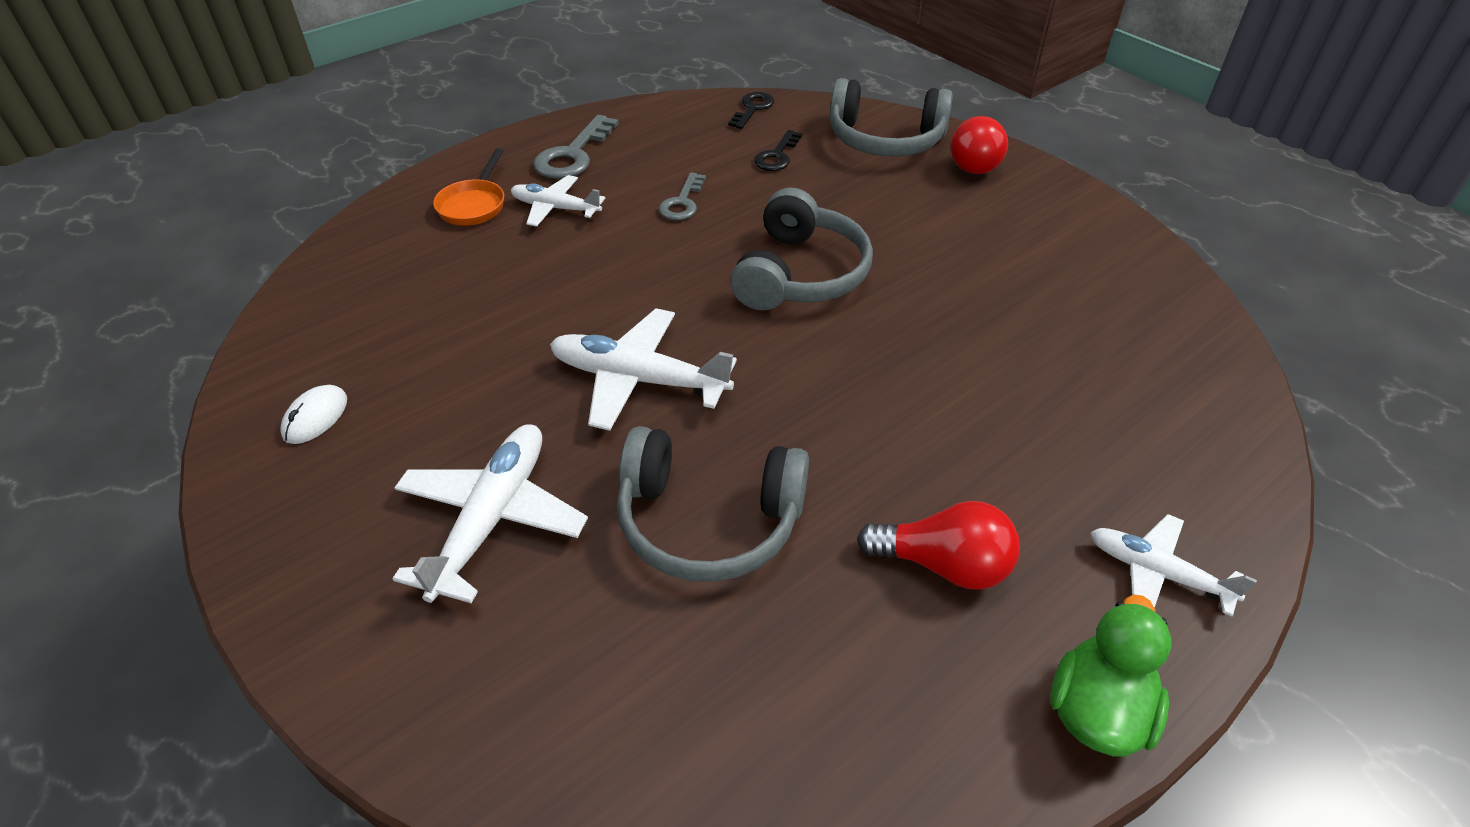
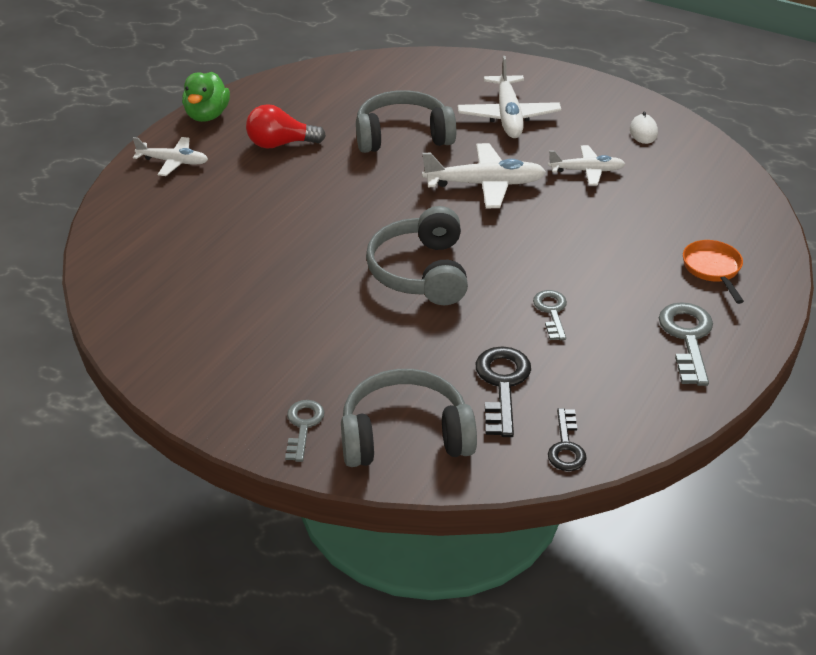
camera: 160 degrees right, 5 degrees down
white plane [511,175,605,227] -> white plane moved to [548,145,625,185]
black key [754,130,802,171] -> black key [476,346,531,437], size x1.56
red light bulb [950,116,1008,174] -> grey key [285,400,325,462]

